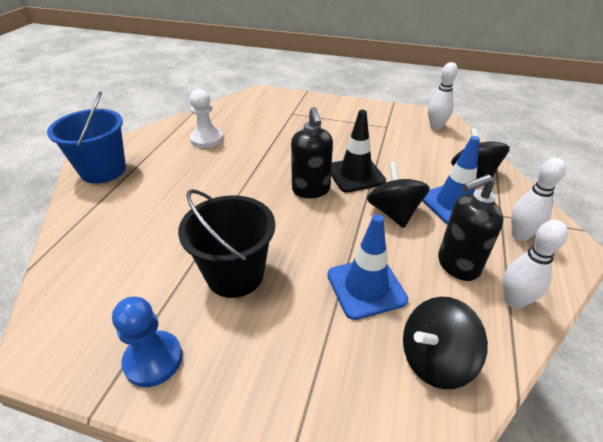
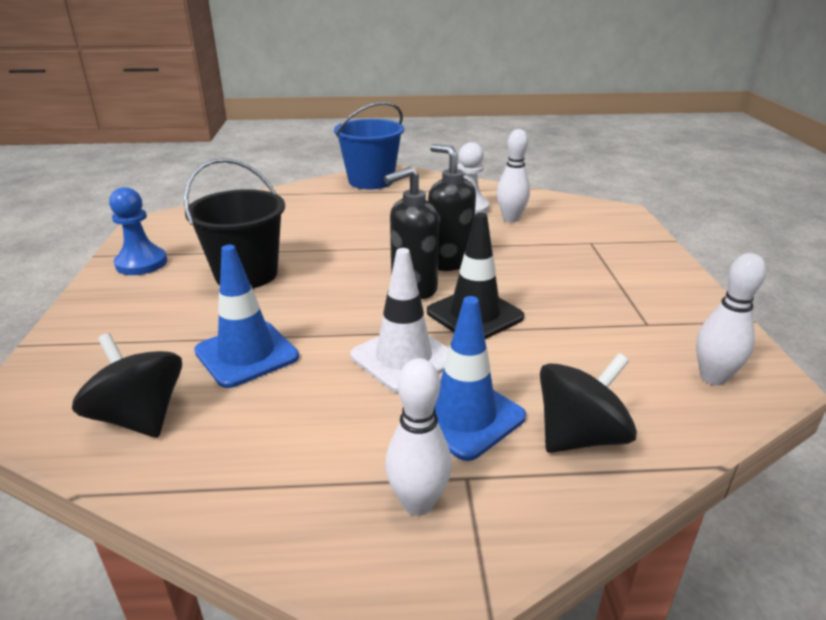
camera: 70 degrees right, 10 degrees down
black spinning top [367,162,430,228] -> white traffic cone [350,248,449,393]
black soap dispenser [438,174,504,281] -> black soap dispenser moved to [428,144,476,271]
white bowling pin [503,220,568,309] -> white bowling pin moved to [497,129,530,222]

